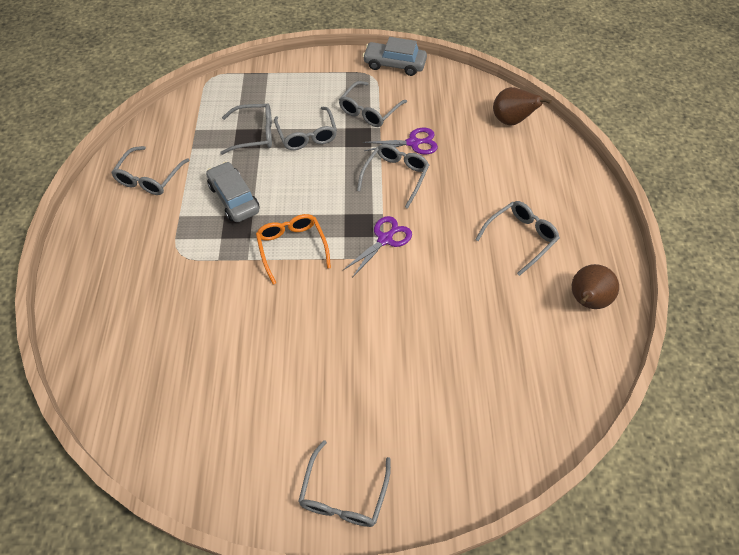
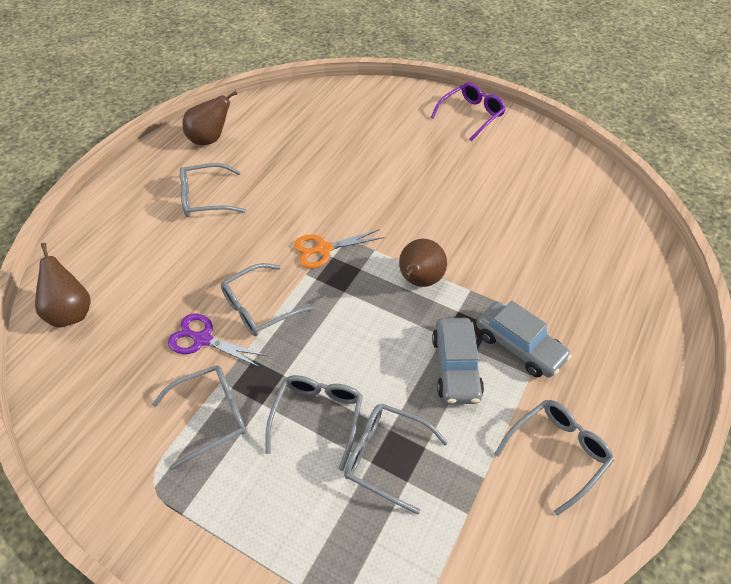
camera: 150 degrees left, 5 degrees down
orange glasses [256,214,331,285] -> brown pear [399,239,447,287]
grey glasses [298,440,391,527] -> purple glasses [431,82,506,141]
purple scissors [343,216,412,278] -> orange scissors [294,229,384,268]
grey car [363,37,427,76] -> grey car moved to [476,301,572,378]

